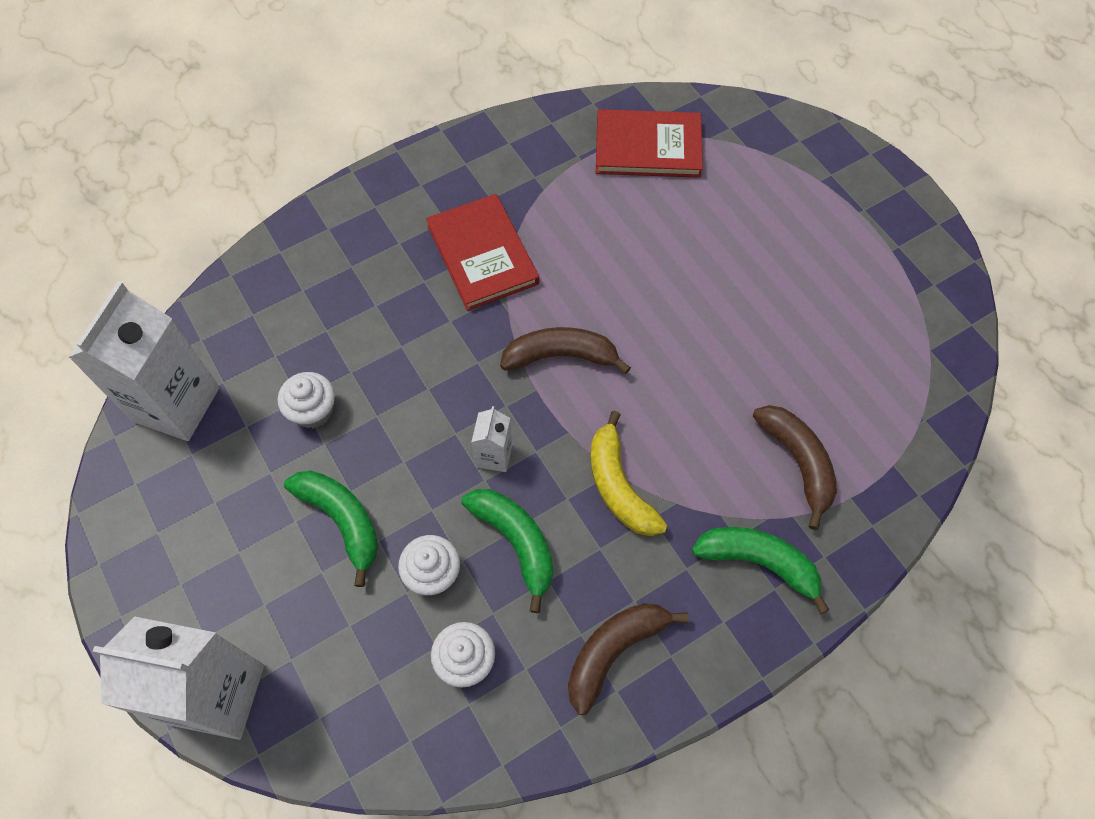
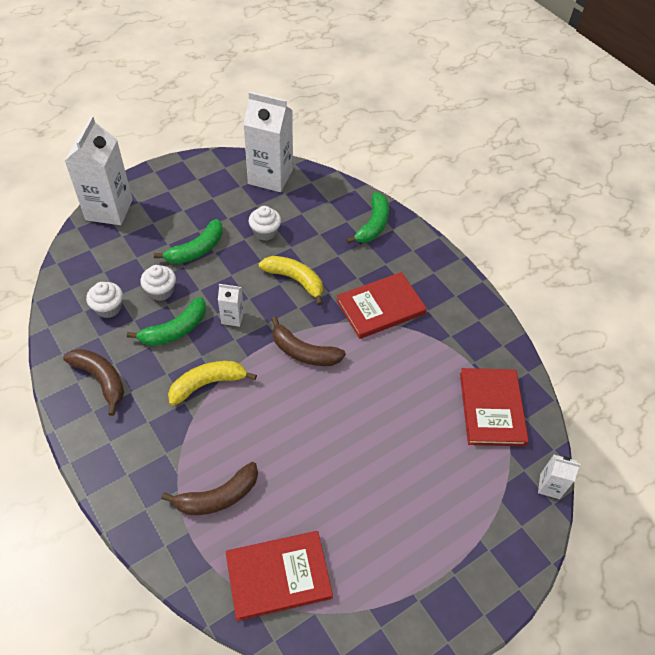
camera: 85 degrees right, 10 degrees down
brown banana [500,327,631,374] -> brown banana turned 120 degrees clockwise [271,316,346,366]
green banana [692,527,829,614] -> green banana moved to [346,192,389,244]
none -> red book [226,531,333,621]
none -> yellow banana [259,256,323,306]
none -> white carton [538,454,581,499]

